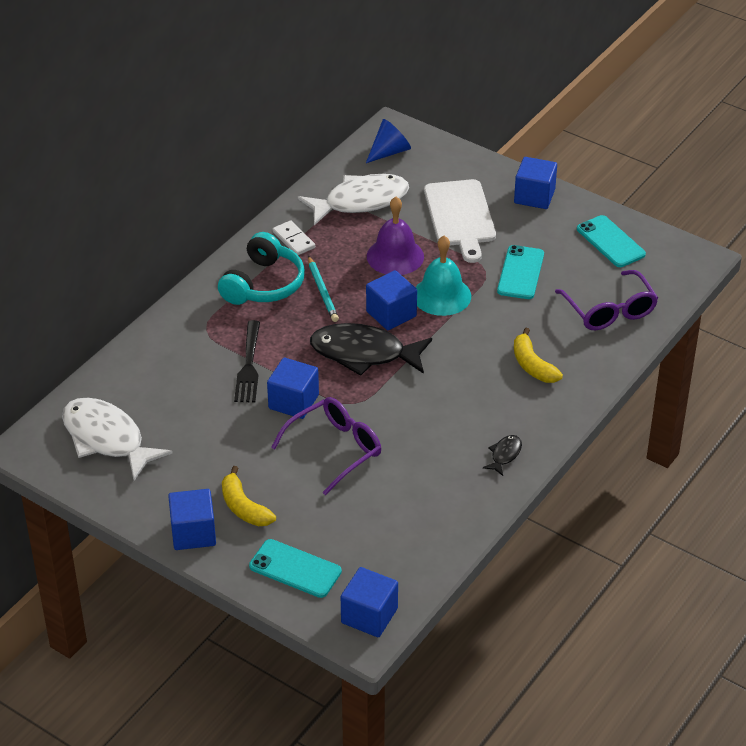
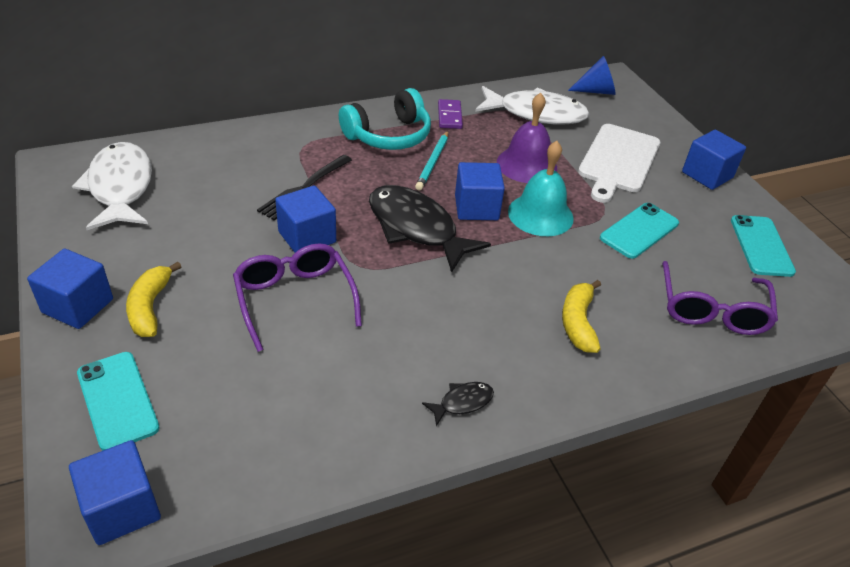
camera: 30 degrees right, 0 degrees up
purple glasses [271,397,381,495] -> purple glasses turned 105 degrees counterclockwise [233,243,362,352]
white domino [273,220,315,255] -> purple domino [438,99,463,129]

